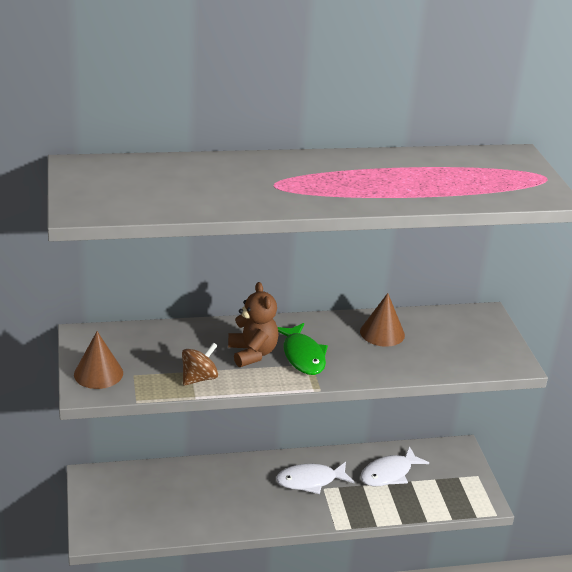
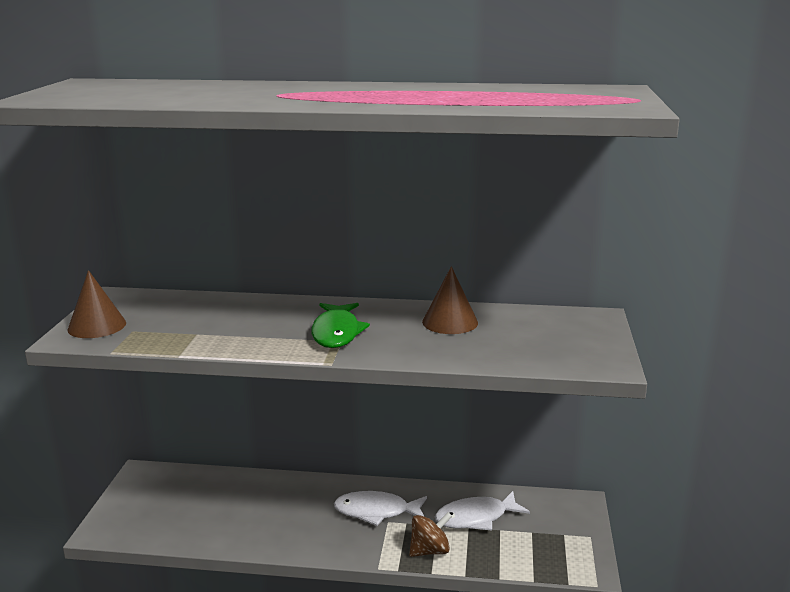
camera: 20 degrees right, 10 degrees down
brown spinning top [182,342,218,385] -> brown spinning top moved to [409,512,452,557]
brown teddy bear [228,282,279,367] -> none

